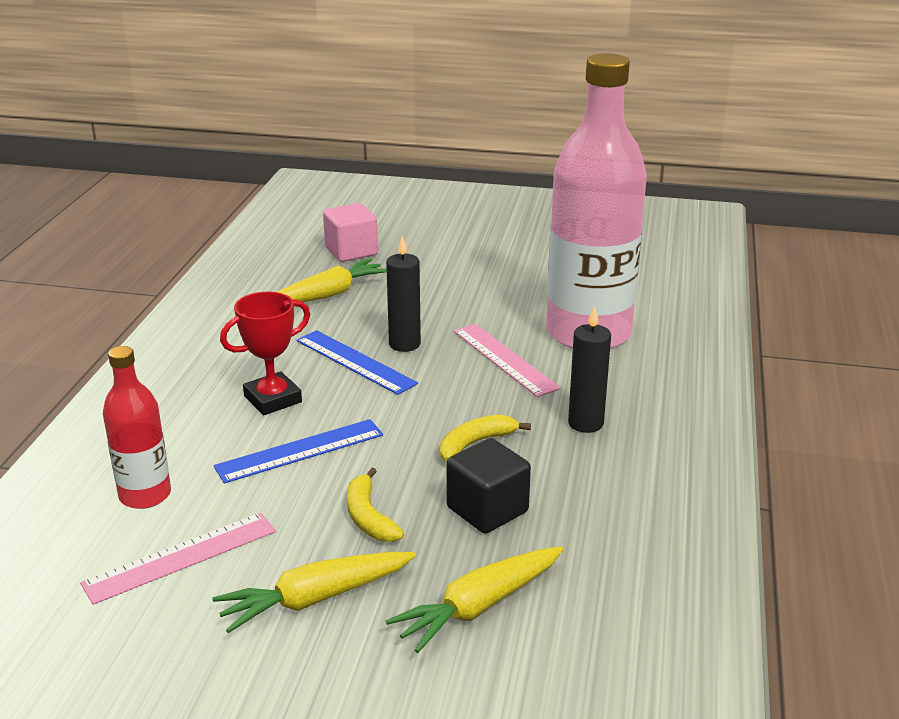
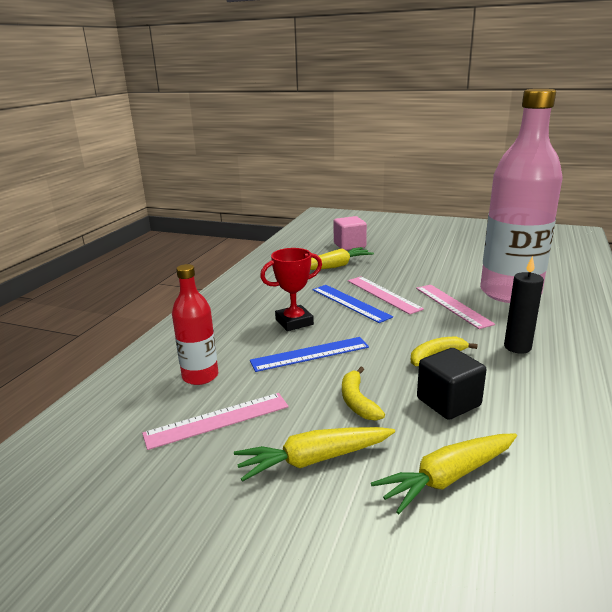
camera: 10 degrees right, 5 degrees down
black candle [386,236,421,352] -> pink ruler [348,277,424,315]

